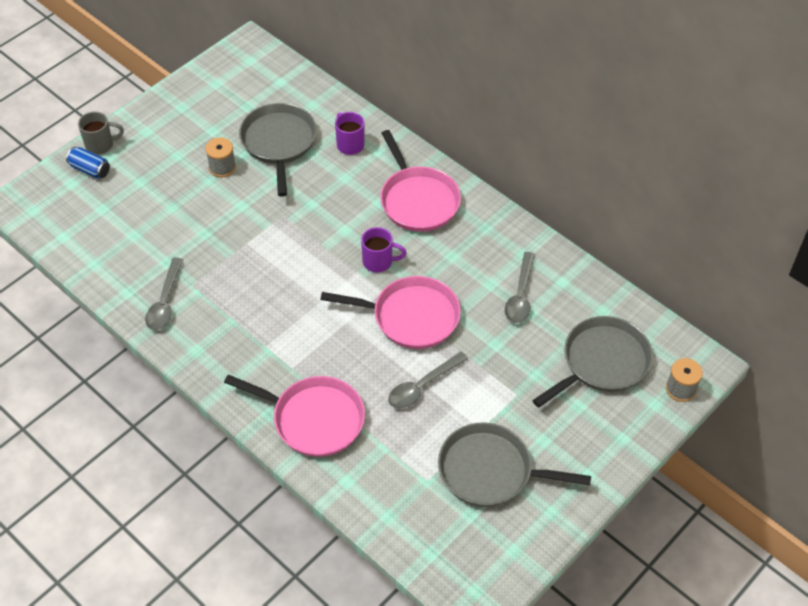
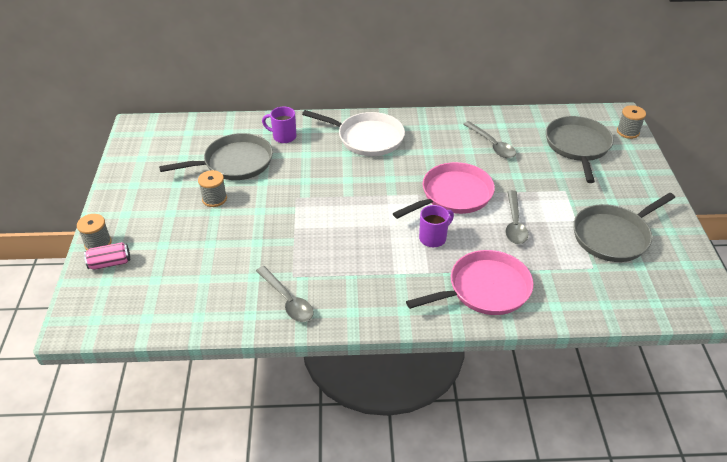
camera: 45 degrees left, 10 degrees down
blue can [66,147,110,179] -> pink can [84,242,130,270]
grey mug [78,111,124,155] -> grey spool [77,214,112,250]
grey pan [239,103,317,197] -> grey pan turned 120 degrees clockwise [159,133,273,180]
purple mug [361,227,407,273] -> purple mug moved to [419,205,454,247]
pink pan [380,130,461,232] -> white pan [302,110,405,156]

